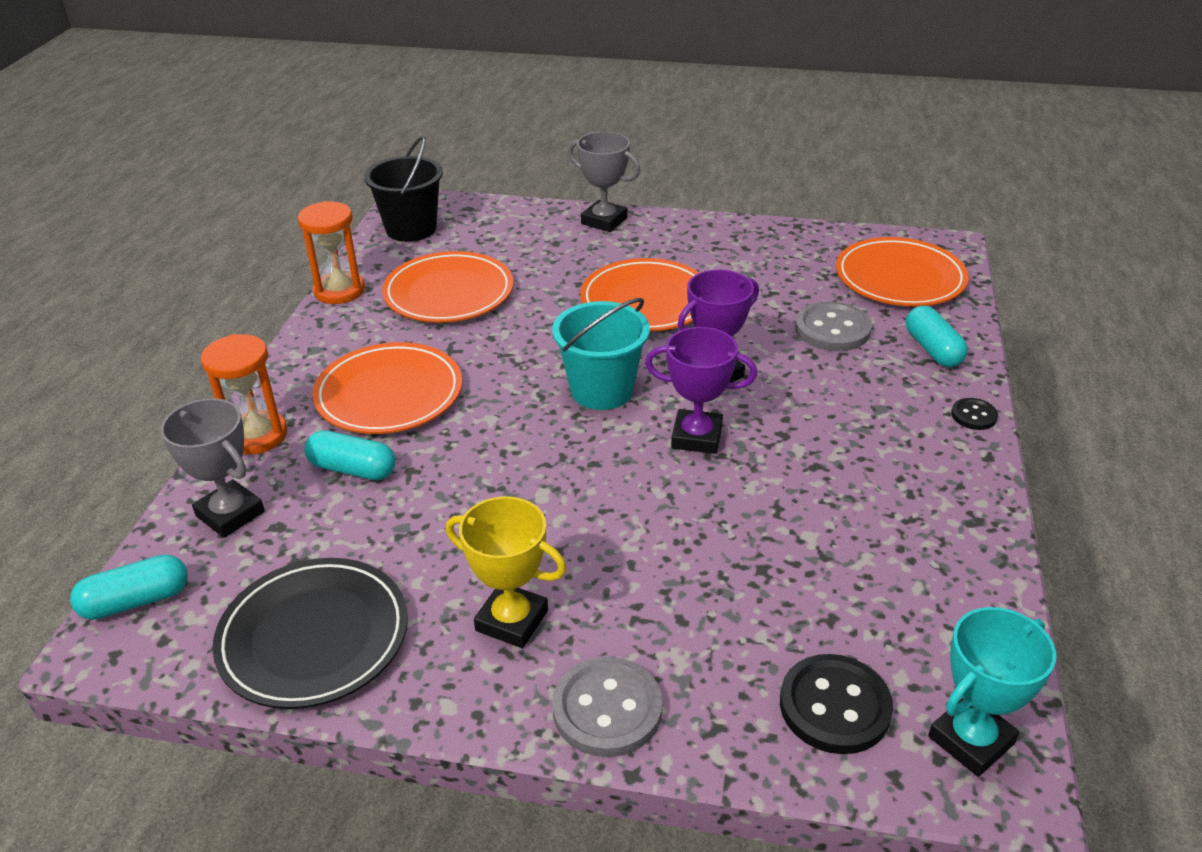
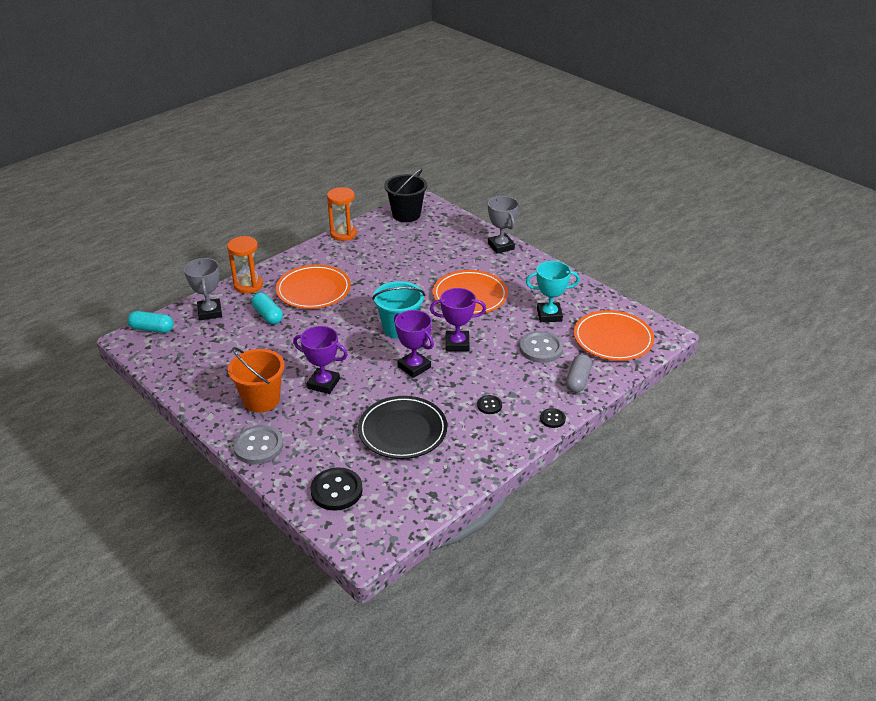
camera: 35 degrees right, 0 degrees up
black plate [212,558,408,709] -> black plate moved to [358,396,447,459]
orange plate [382,251,514,322] -> none
yellow trophy [446,496,567,648] -> orange bucket [228,347,285,413]
turquoise capsule [906,306,968,367] -> grey capsule [566,354,592,393]
turquoise trophy [928,607,1056,777] -> turquoise trophy moved to [526,261,580,322]
none -> purple trophy [293,326,348,394]
none -> black button [477,395,502,414]

